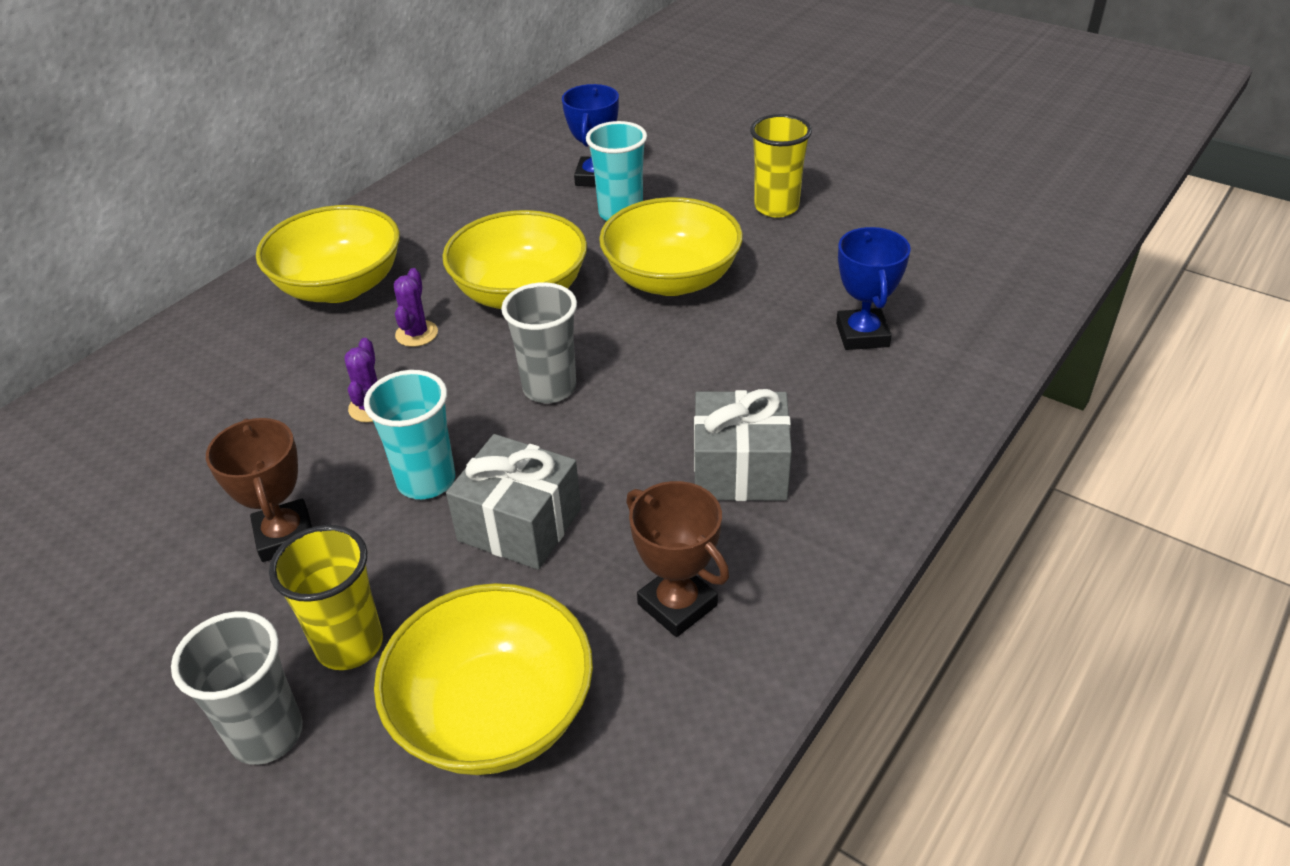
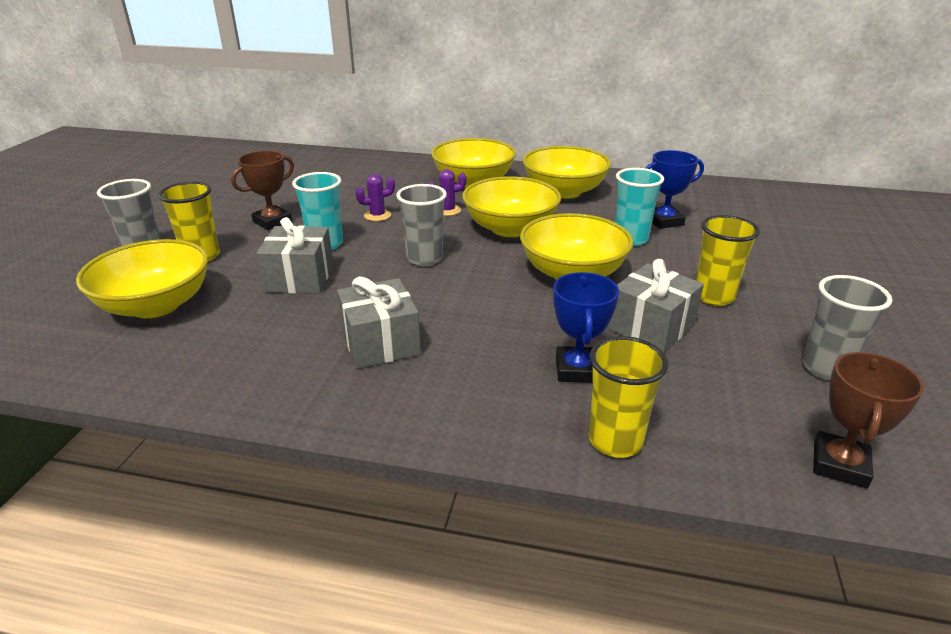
camera: 65 degrees right, 10 degrees down
brown trophy [626,481,729,637] -> brown trophy moved to [813,352,924,489]
blue trophy [836,227,911,350] -> blue trophy turned 60 degrees counterclockwise [553,272,619,383]
none -> yellow bowl [523,146,611,199]
none -> yellow cup [589,336,668,458]
none -> grey gift [608,259,704,353]
none -> grey cup [802,275,892,381]

